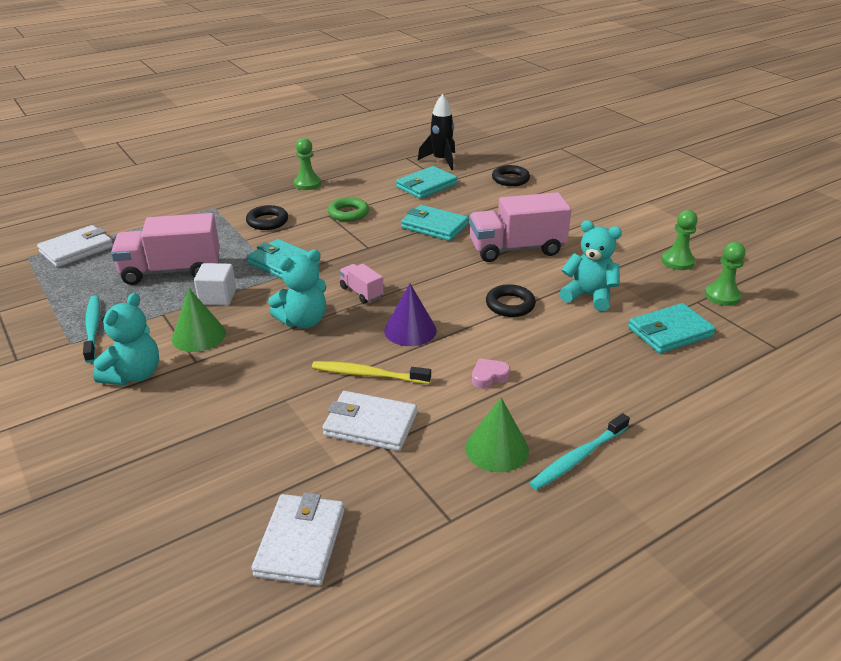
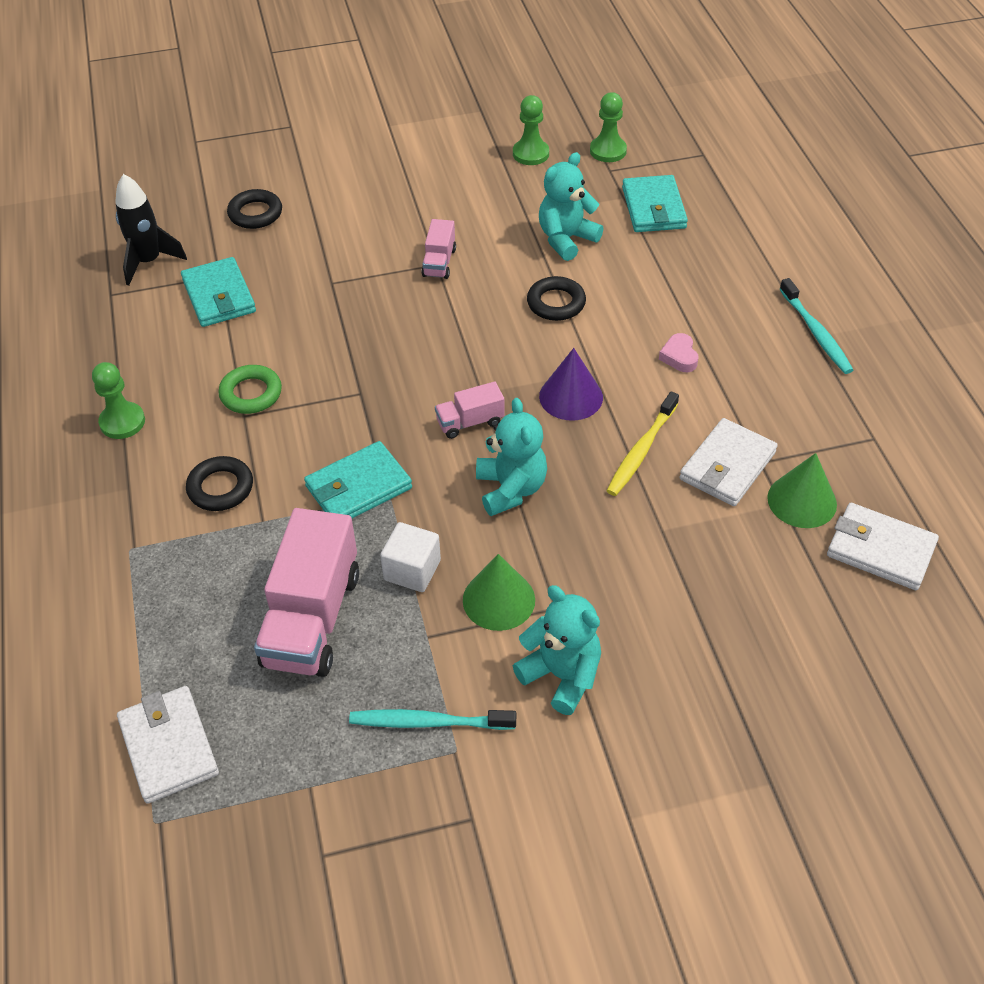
camera: 70 degrees left, 15 degrees up
turquoise wallet [401,205,469,241] -> none
green cone [465,397,529,472] -> green cone moved to [767,453,837,528]
pink truck [469,192,571,262] -> pink truck [422,219,456,279], size x0.49

